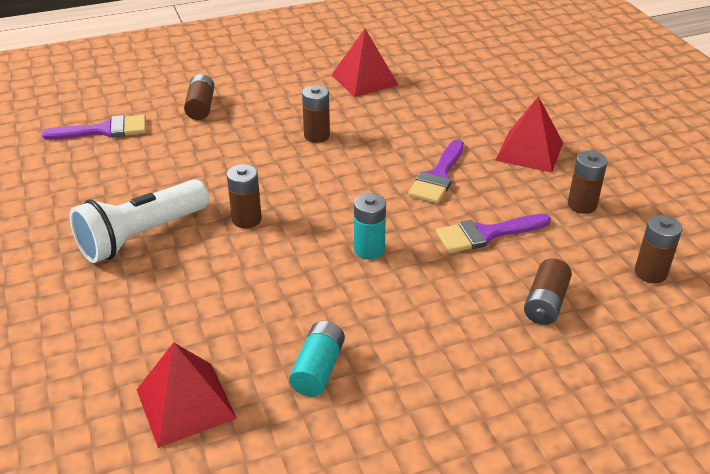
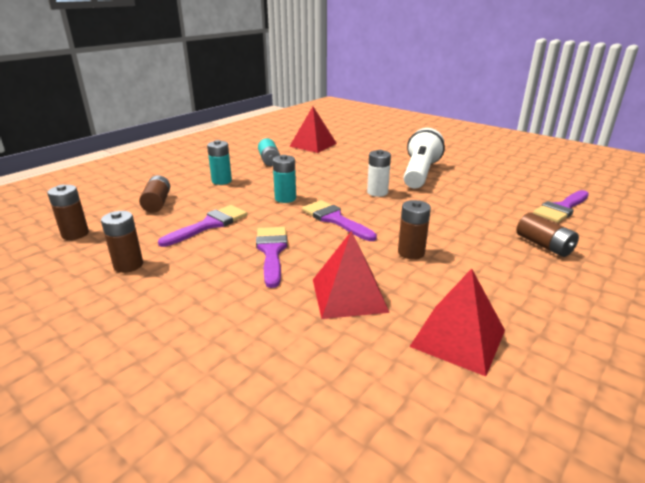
camera: 150 degrees right, 10 degrees down
brown battery [227,164,262,228] -> white battery [367,150,391,197]
red pyramid [495,96,563,173] -> red pyramid moved to [313,231,390,319]
none -> turquoise battery [207,140,232,185]
none -> purple brush [302,200,377,241]

